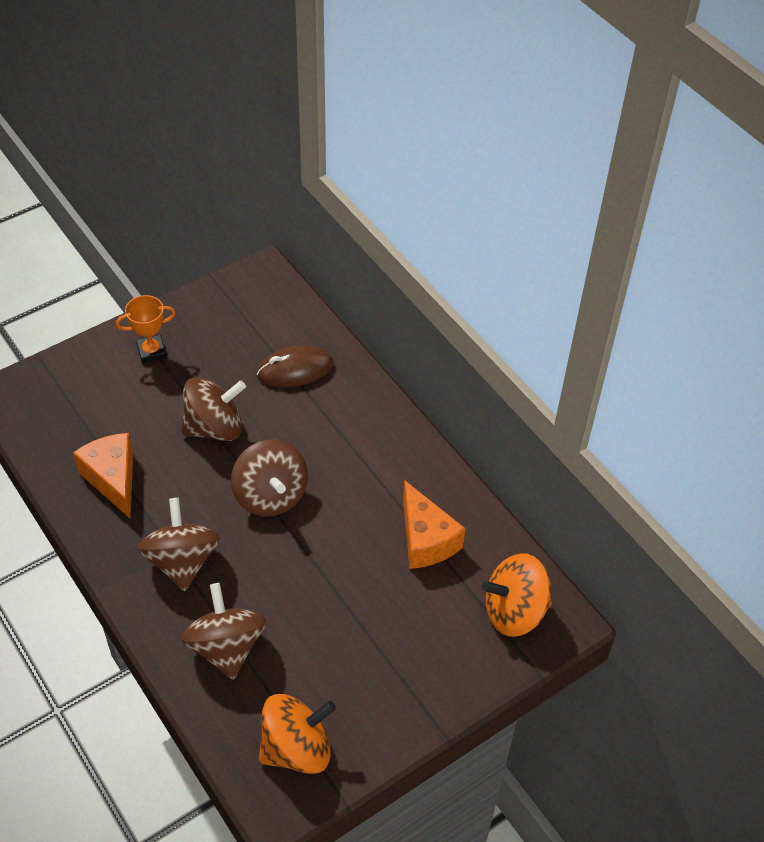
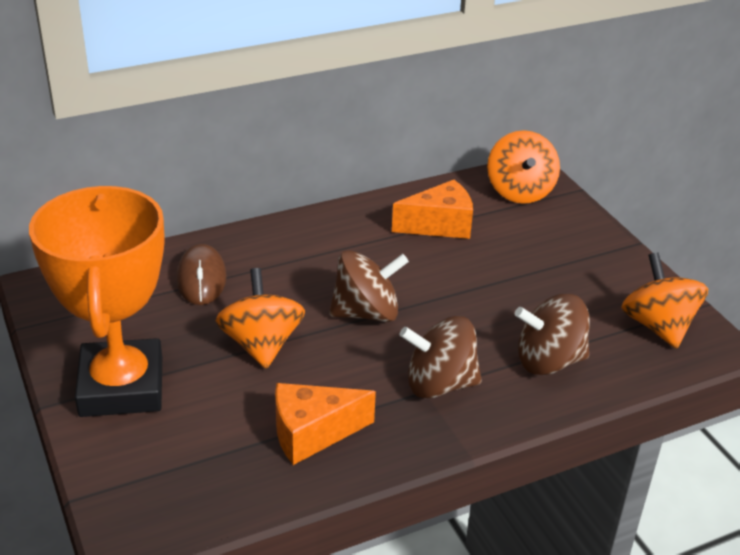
camera: 80 degrees left, 15 degrees down
orange trophy [116,295,176,363] -> orange trophy [29,186,164,417], size x2.46
brown spinning top [181,377,246,441] -> orange spinning top [215,268,305,369]

